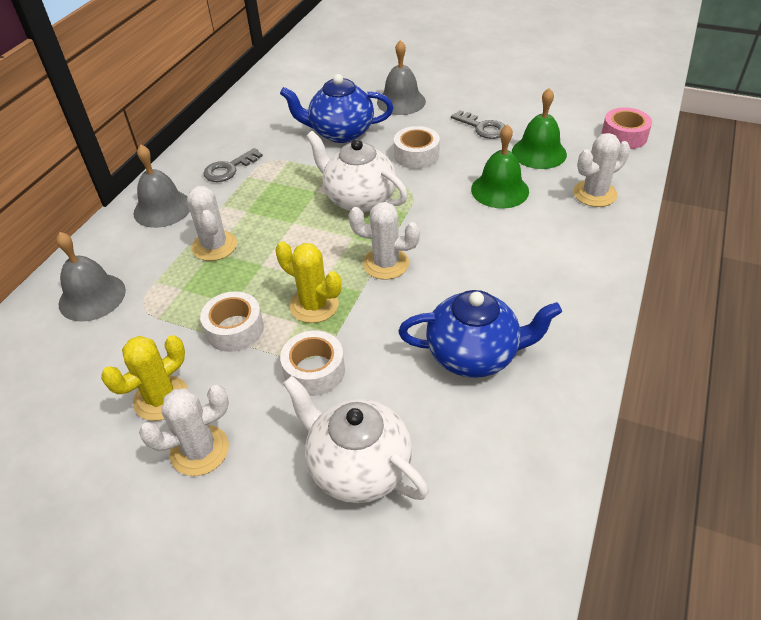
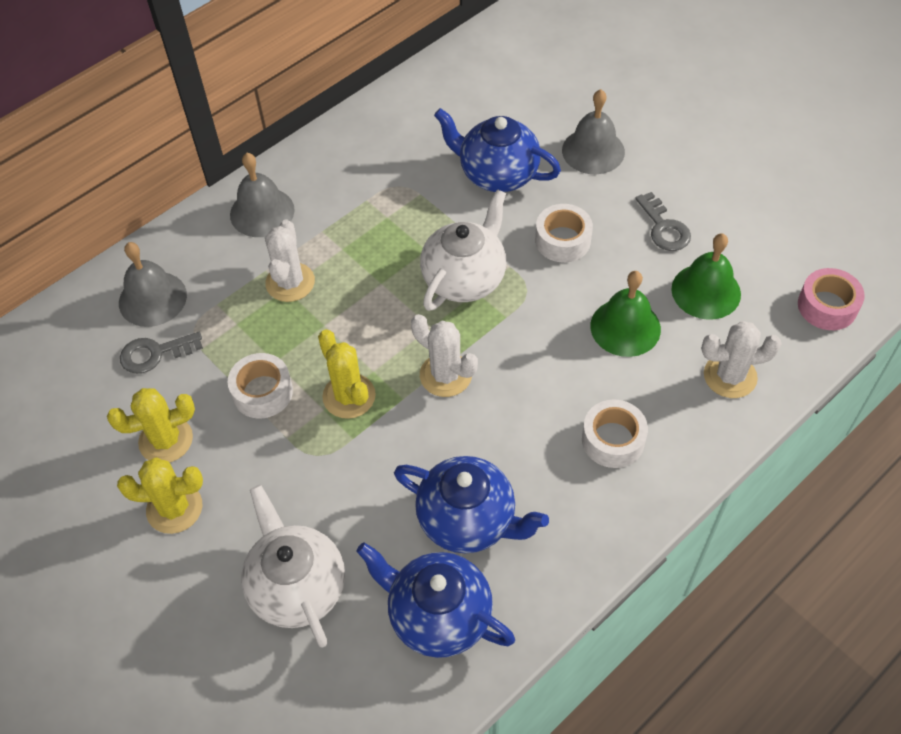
camera: 25 degrees right, 10 degrees up
white cactus [139,385,229,476] -> yellow cactus [117,457,203,534]
grey key [203,148,263,182] -> grey key moved to [120,332,203,374]
white tape [280,331,345,396] -> white tape moved to [582,399,648,468]
white teapot [306,131,408,213] -> white teapot turned 60 degrees clockwise [420,189,506,311]
none -> blue teapot [356,542,515,658]

